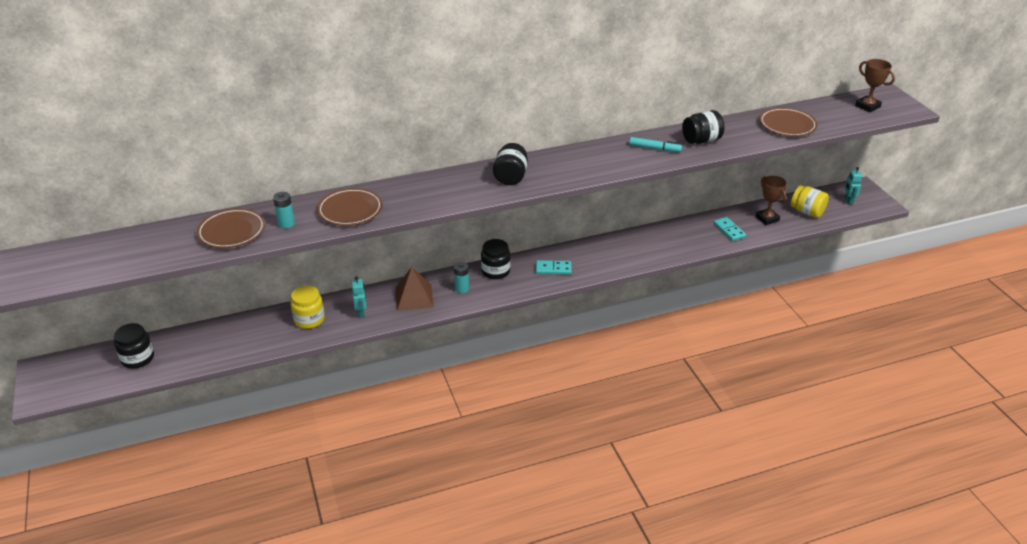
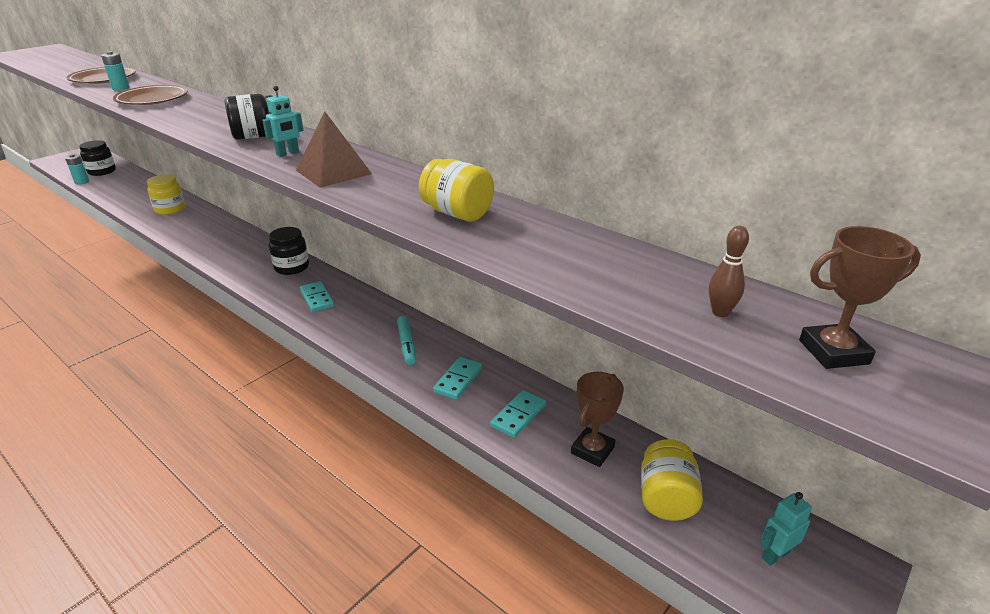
camera: 60 degrees right, 5 degrees down
turquoise robot [352,276,367,318] -> turquoise robot moved to [262,86,303,157]
brown pyramid [396,267,434,311] -> brown pyramid moved to [296,112,372,188]
turquoise battery [454,262,469,293] -> turquoise battery moved to [65,154,89,185]
turquoise marker [629,137,682,152] -> turquoise marker moved to [397,316,416,365]
black jar [682,110,725,144] -> yellow jar [419,159,494,221]
brown plate [759,107,818,136] -> none
brown trophy [855,59,895,113] -> brown trophy turned 60 degrees clockwise [799,226,921,369]
none -> turquoise domino [433,357,482,400]
none -> brown bowling pin [709,226,749,317]

